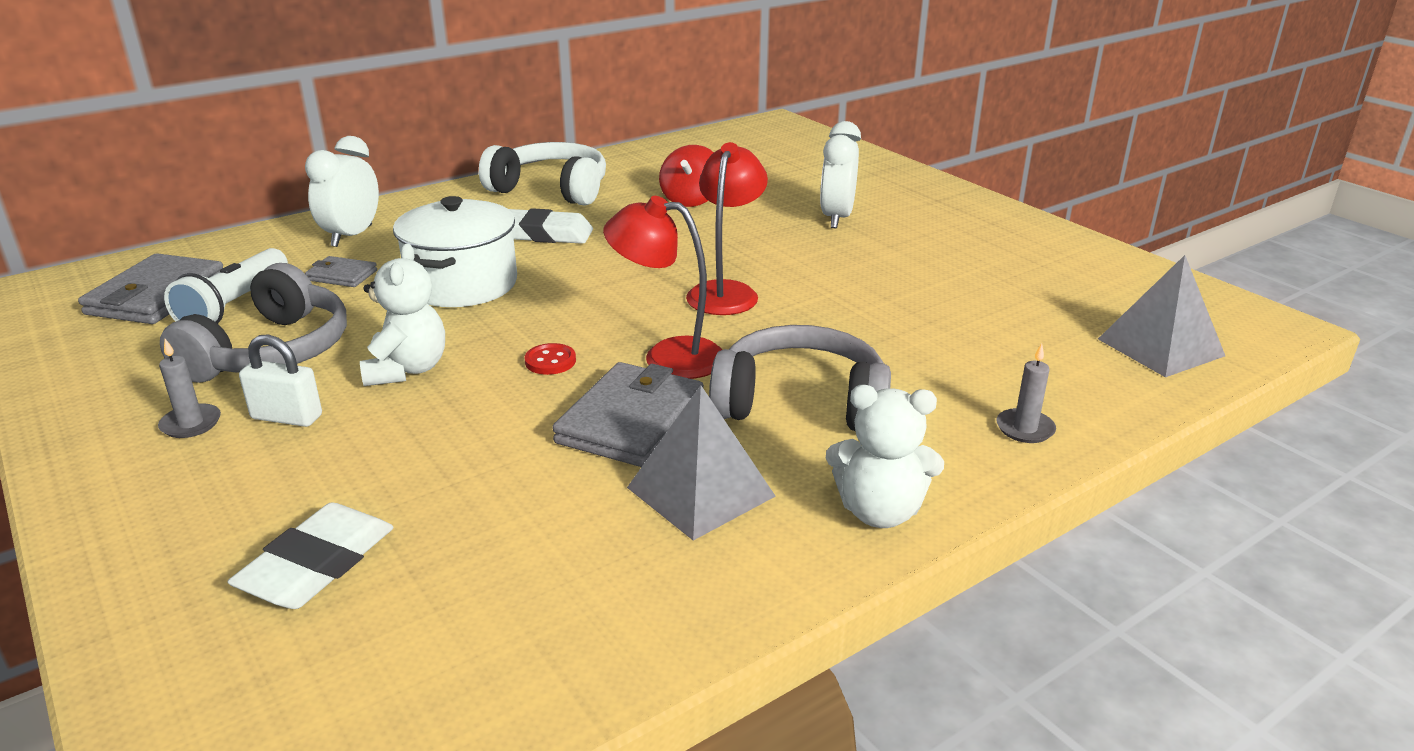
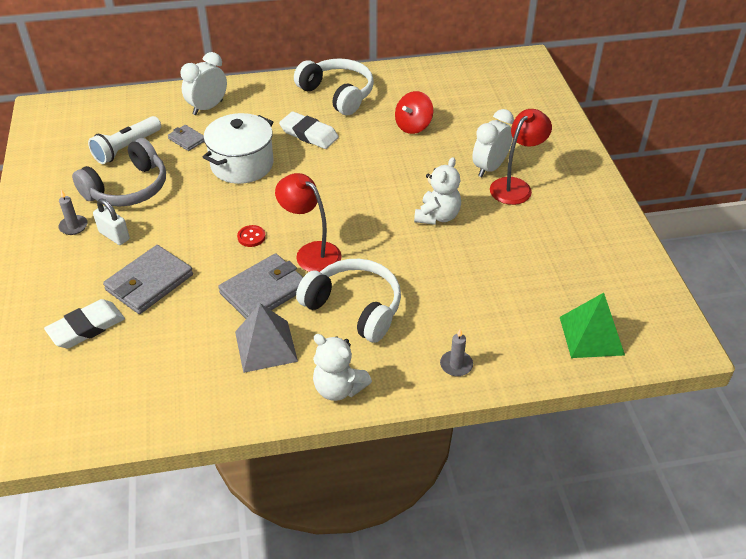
camera: 25 degrees right, 15 degrees up
grey wallet [78,253,223,324] -> grey wallet moved to [103,245,193,314]
white teddy bear [360,243,445,386] -> white teddy bear moved to [414,157,461,225]
red lamp [686,142,768,315] -> red lamp moved to [490,109,552,205]
grey headphones [709,325,891,431] -> white headphones [296,259,401,343]
grey pyramid [1098,255,1225,377] -> green pyramid [560,293,625,358]

